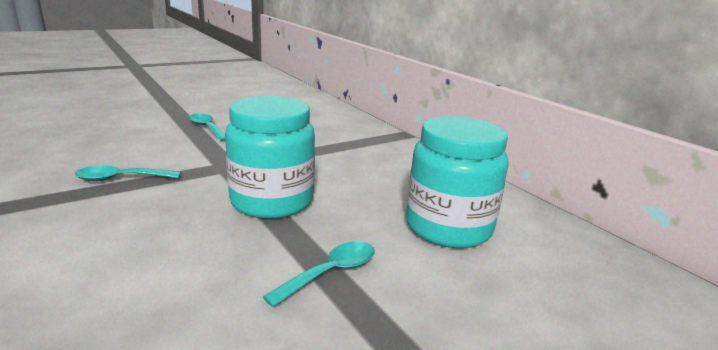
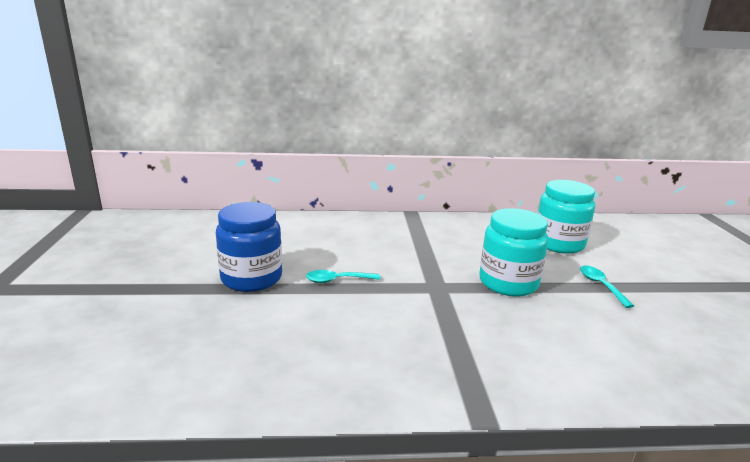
camera: 60 degrees left, 0 degrees up
turquoise spoon [75,165,180,181] -> none
none -> blue jar [216,202,282,292]

